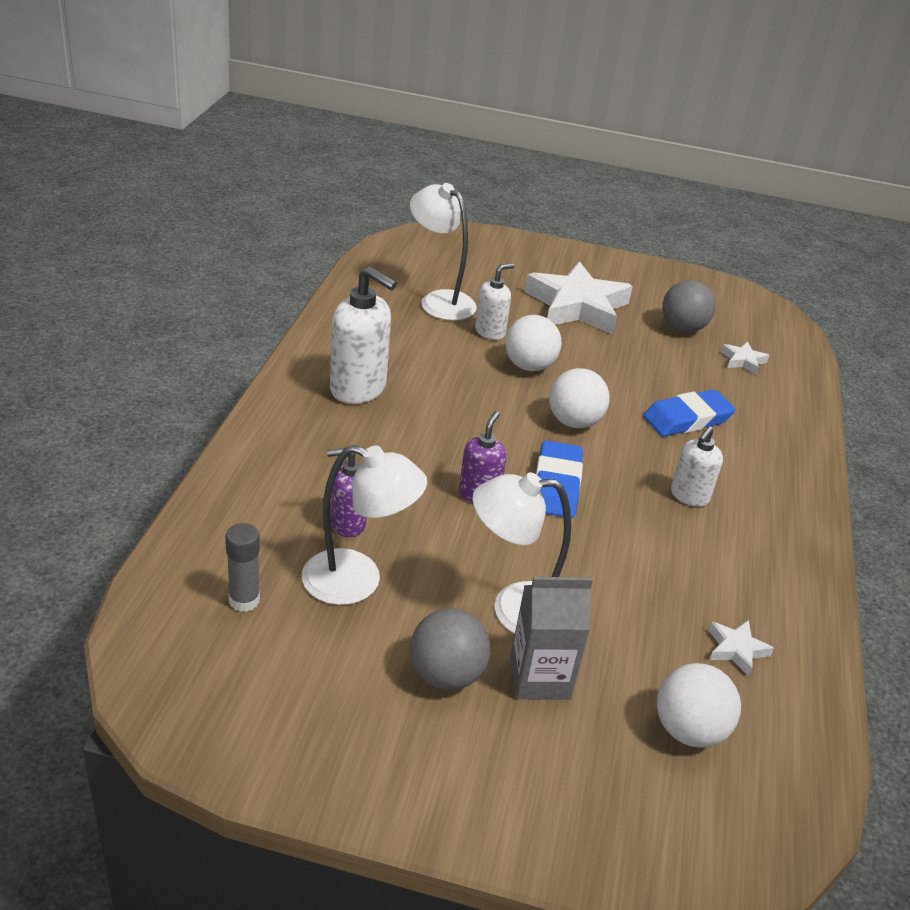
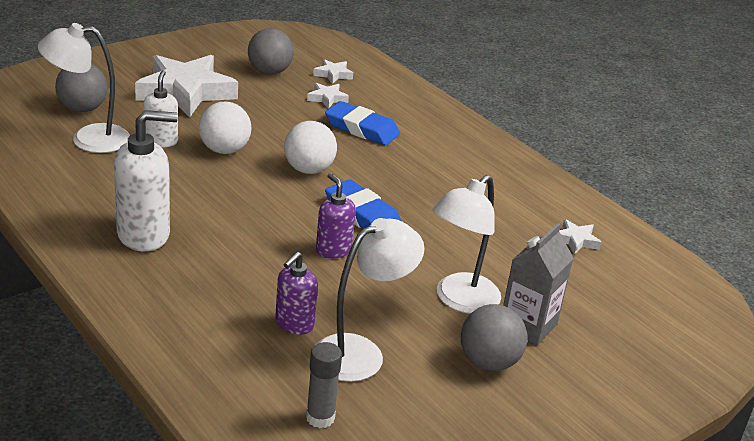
camera: 50 degrees left, 5 degrees down
blue eraser [643,390,735,436] -> blue eraser turned 75 degrees counterclockwise [325,101,400,145]
white ball [657,663,741,748] -> none
white soap dispenser [671,426,723,507] -> none
none -> grey ball [55,64,107,112]
none -> white star [307,83,349,109]

